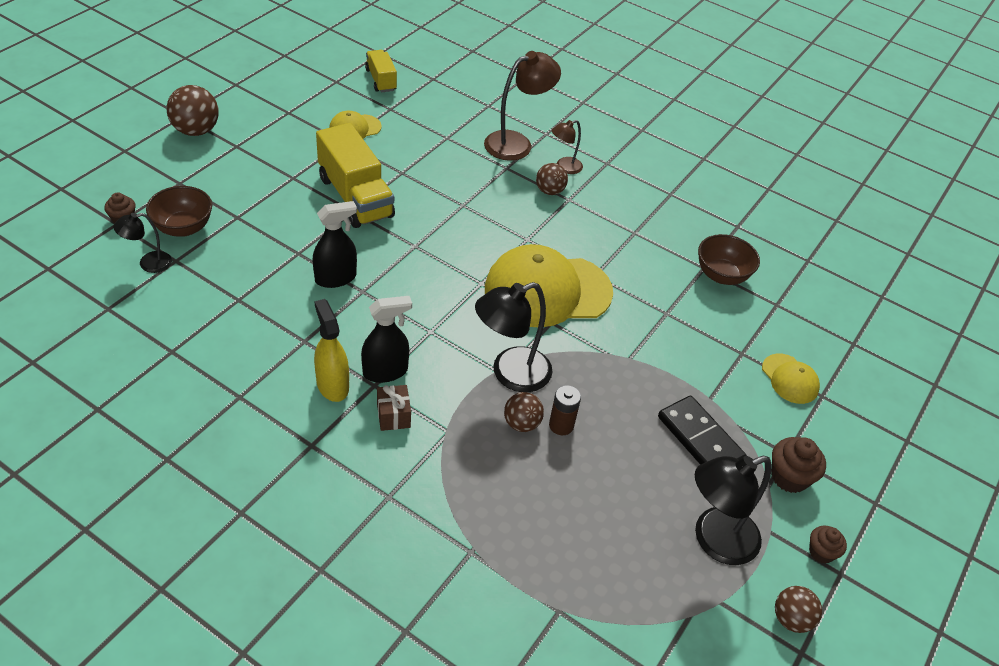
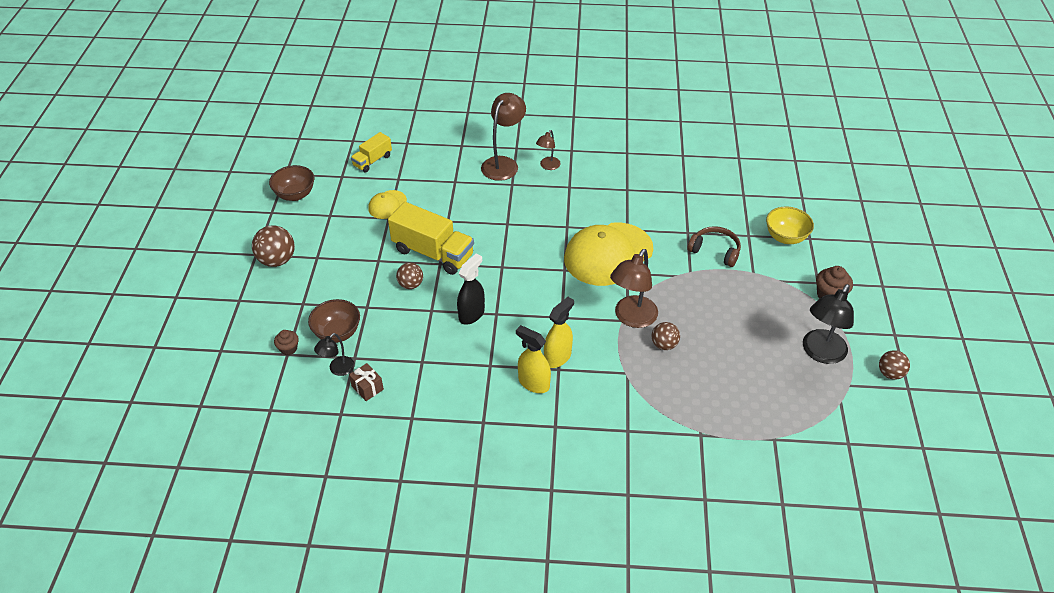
camera: 25 degrees left, 0 degrees up
black spray bottle [361,296,412,383] -> yellow spray bottle [544,297,574,368]
yellow truck [365,50,397,92] -> yellow truck turned 90 degrees counterclockwise [351,132,392,172]
brown gift [377,385,411,431] -> brown gift moved to [349,363,384,401]
black lamp [475,282,553,392] -> brown lamp [610,249,658,328]
brown ball [536,163,568,195] -> brown ball moved to [396,263,423,289]
brown battery [549,385,581,435] -> none
black domino [658,396,747,465] -> none
brown bowl [698,234,760,285] -> brown bowl moved to [269,165,315,201]
yellow cap [762,354,820,404] -> yellow bowl [766,207,814,244]
brown cupcake [809,526,847,563] -> none
none -> brown headphones [687,226,741,267]

